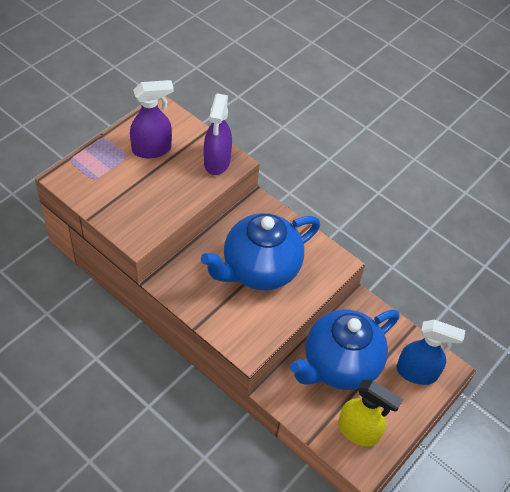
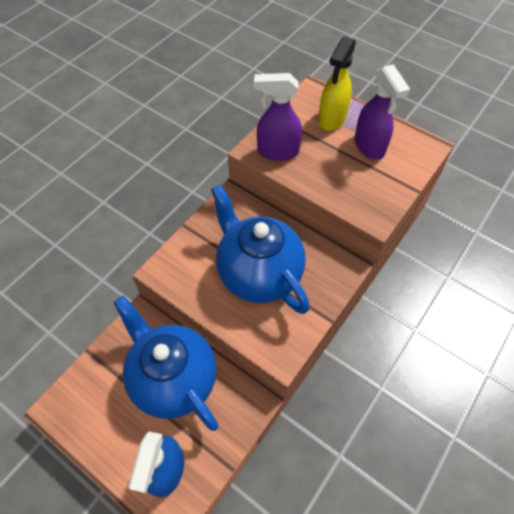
camera: 90 degrees right, 5 degrees up
purple spray bottle [204,93,232,175] -> purple spray bottle moved to [254,73,302,161]
yellow spray bottle [338,380,403,447] -> yellow spray bottle moved to [318,36,356,131]

